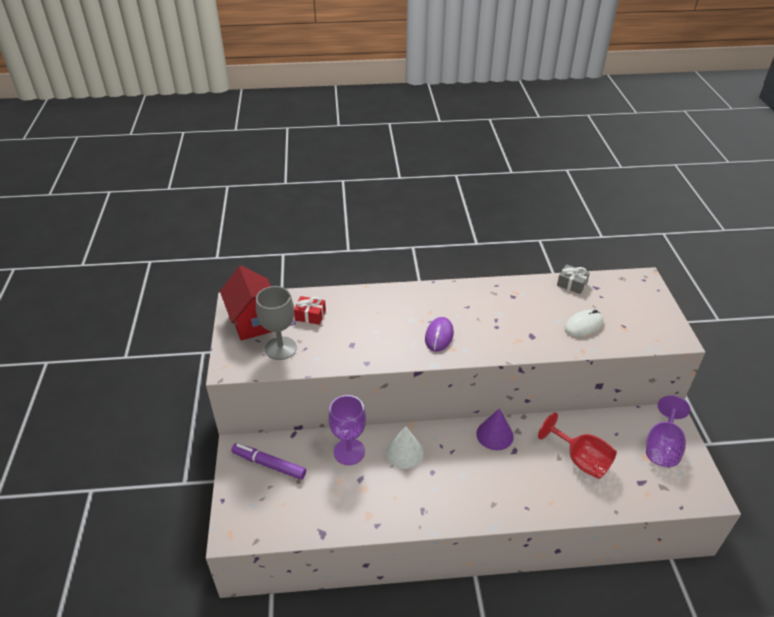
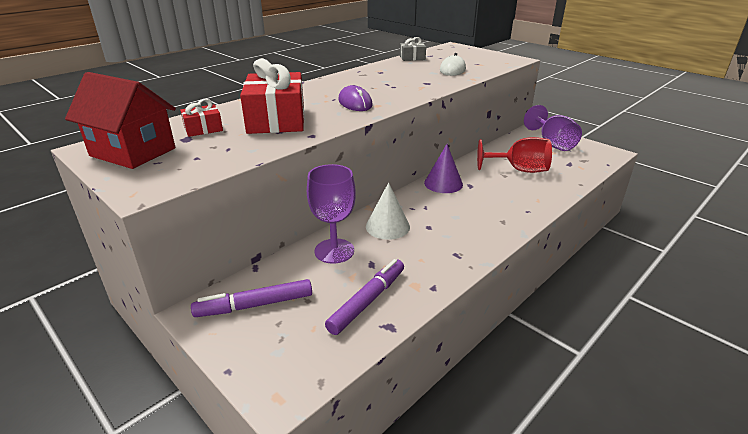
camera: 40 degrees left, 10 degrees down
grey goblet [256,286,297,360] -> none
none -> red gift [240,58,305,134]
none -> purple marker [325,259,404,335]

